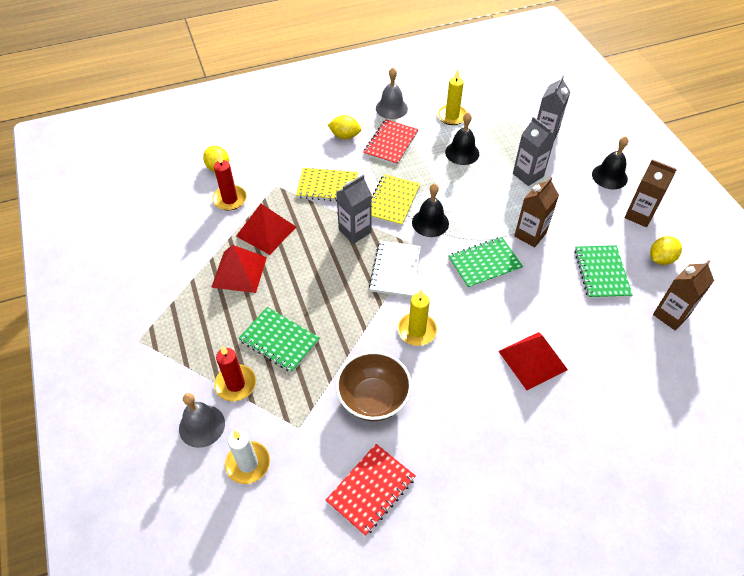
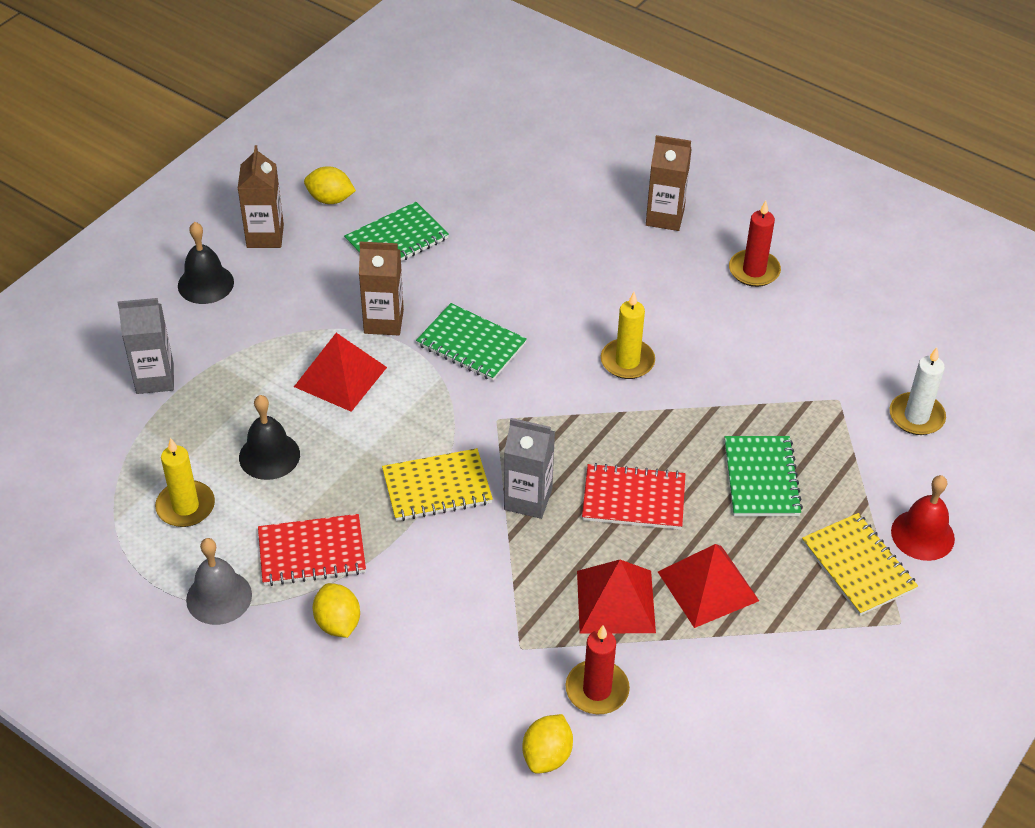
camera: 125 degrees left, 5 degrees down
grey bell [179,393,225,448] -> none
red candle [214,346,256,401] -> red candle moved to [729,201,781,287]
yellow notebook [296,168,358,202] -> yellow notebook moved to [802,513,918,616]
red notebook [326,444,416,536] -> red notebook moved to [582,463,685,530]
brown bowl [336,351,412,421] -> none
white notebook [369,241,421,297] -> none
black bell [412,183,449,237] -> none
red pyramid [498,332,568,390] -> red pyramid moved to [294,333,387,412]
grey carton [513,117,555,186] -> none
brown carton [653,260,714,330] -> brown carton moved to [646,135,692,231]
none -> red bell [891,475,955,561]

